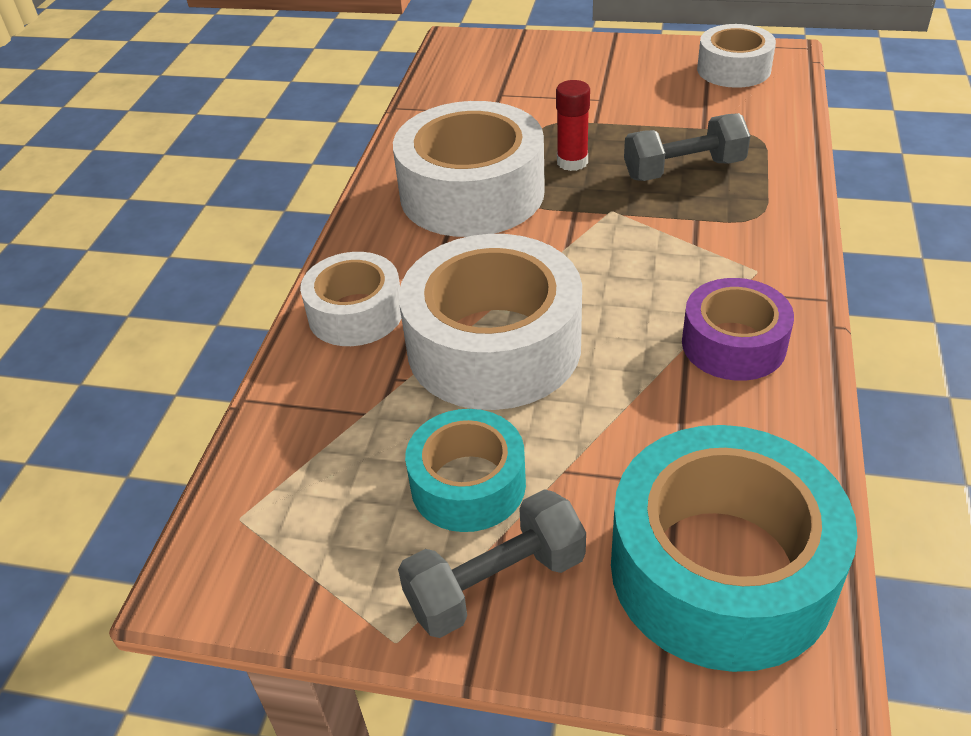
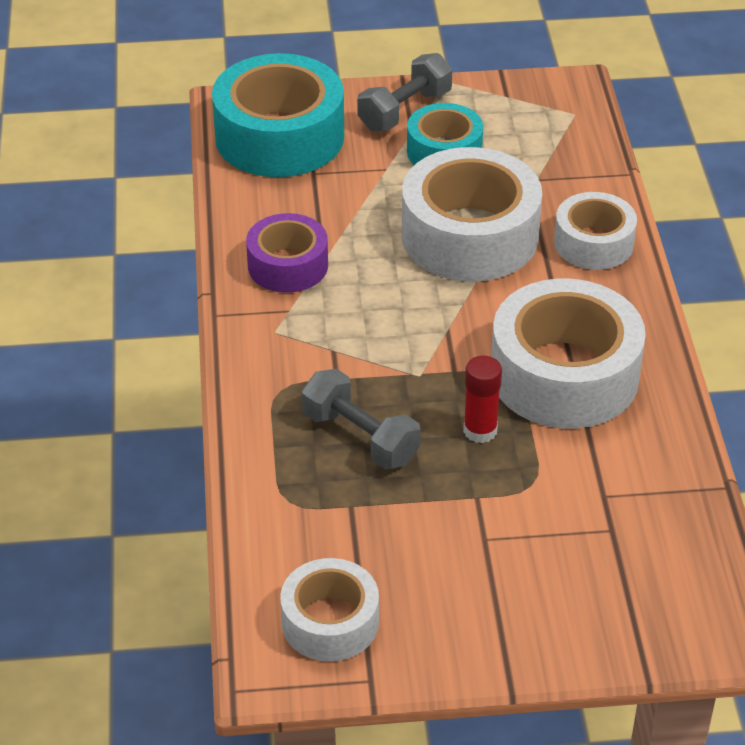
camera: 160 degrees right, 0 degrees up
grey dumbbell [624,113,750,181] -> grey dumbbell turned 75 degrees clockwise [302,369,421,470]

